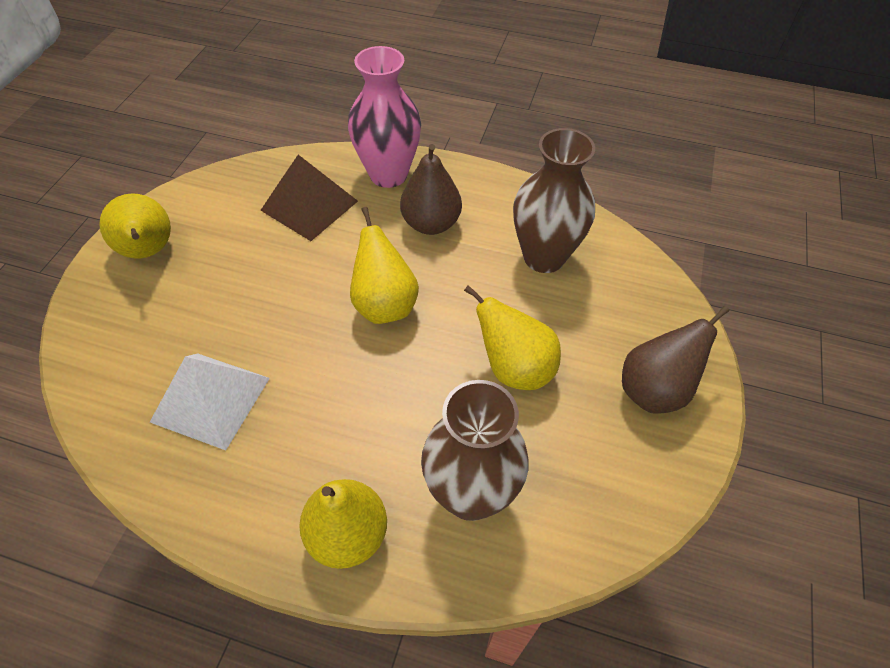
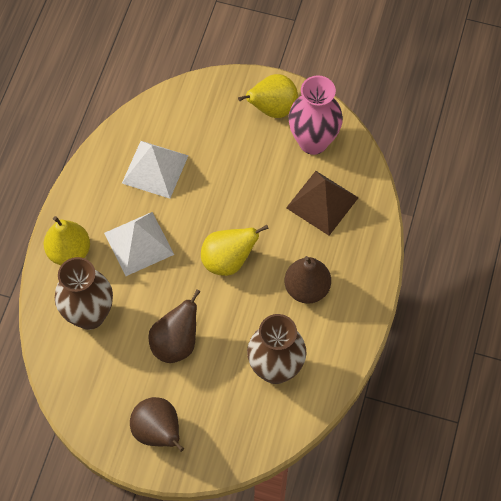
camera: 90 degrees right, 10 degrees up
pink vase [348,46,421,188] -> pink vase moved to [288,76,343,155]
yellow pear [464,285,561,390] -> brown pear [148,289,201,363]
none -> white pyramid [104,212,174,276]

